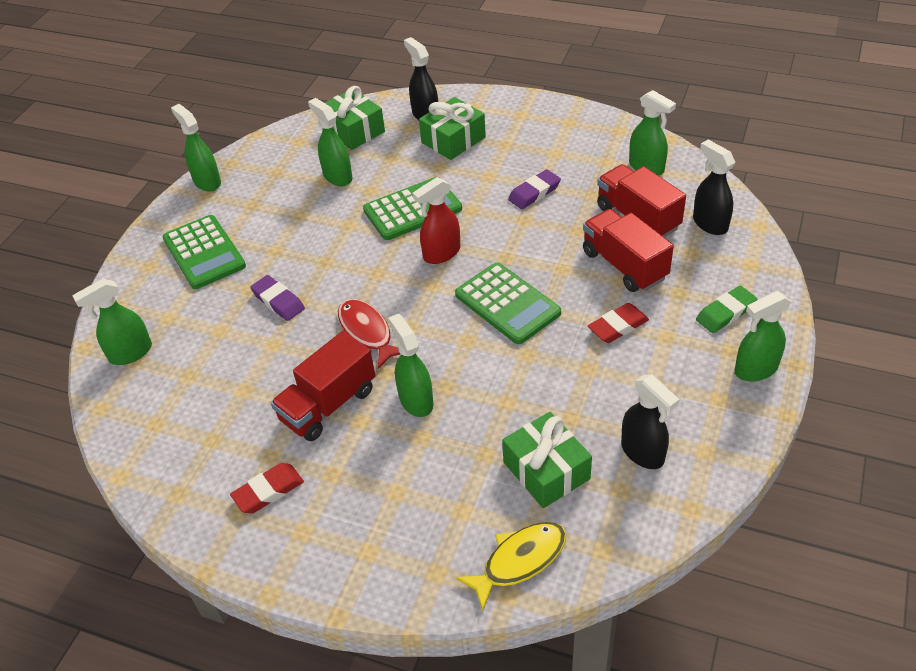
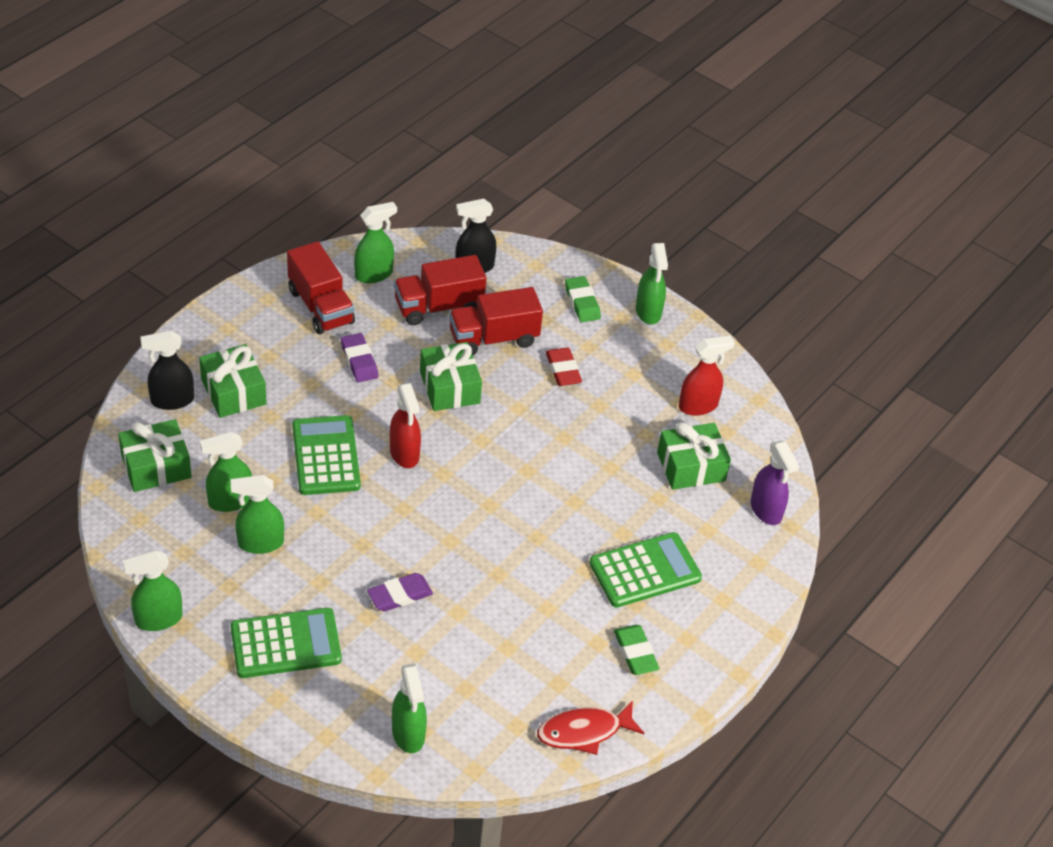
camera: 80 degrees left, 0 degrees up
red eraser [230,463,304,513] -> green eraser [614,625,659,675]
red truck [271,331,375,441] -> red truck moved to [287,241,355,334]
red fish [338,299,400,369] -> red fish moved to [537,701,645,755]
green spray bottle [388,313,433,417] -> green spray bottle moved to [231,475,284,554]
green calculator [455,263,561,344] -> green calculator moved to [589,532,702,608]
yellow fish [456,522,566,611] -> purple spray bottle [751,441,799,525]
black spray bottle [621,374,680,469] -> red spray bottle [679,336,735,416]
none -> green gift [420,342,482,411]

